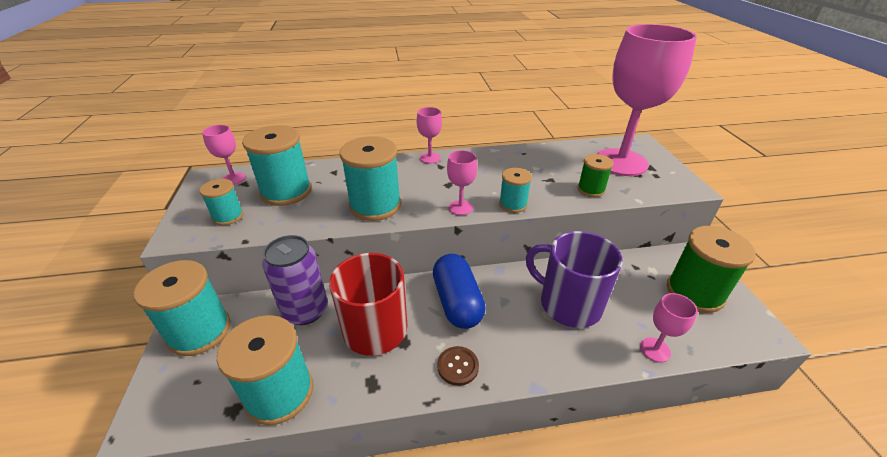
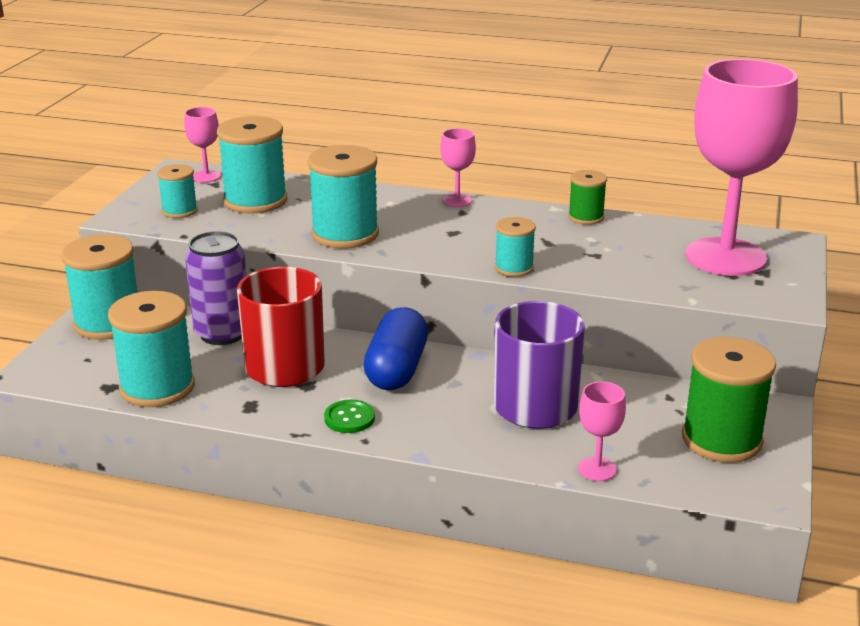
camera: 25 degrees right, 10 degrees down
brown button [437,346,479,386] -> green button [324,400,375,433]
pink goblet [447,150,477,215] -> none
green spool [578,154,613,197] -> green spool moved to [568,170,607,225]

